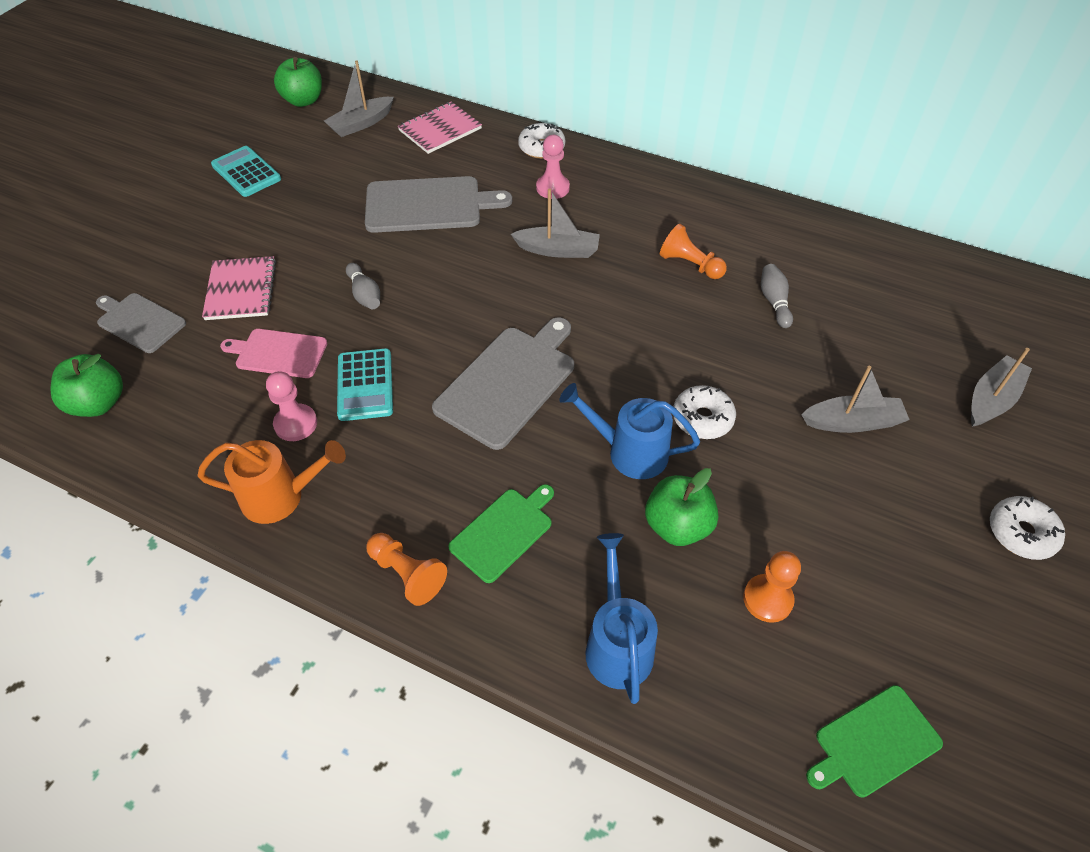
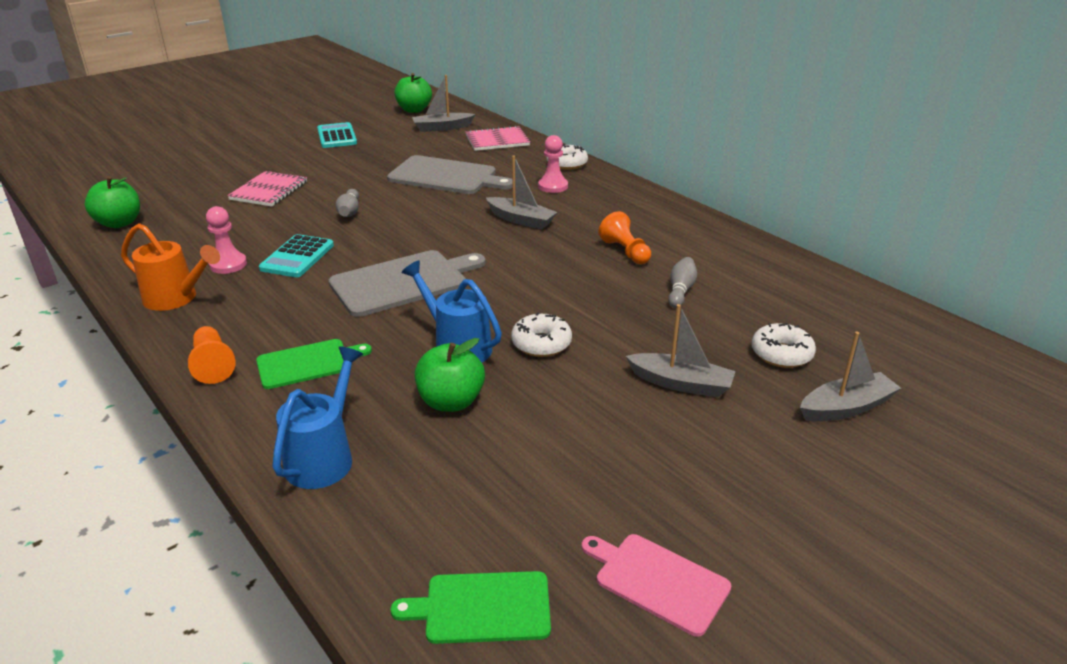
camera: 25 degrees right, 20 degrees down
grey cutting board [96,293,186,353] -> none
pink cutting board [220,329,327,378] -> pink cutting board moved to [582,534,731,637]
orange pawn [743,551,801,623] -> none
white donut [990,496,1065,560] -> white donut moved to [752,323,816,368]

